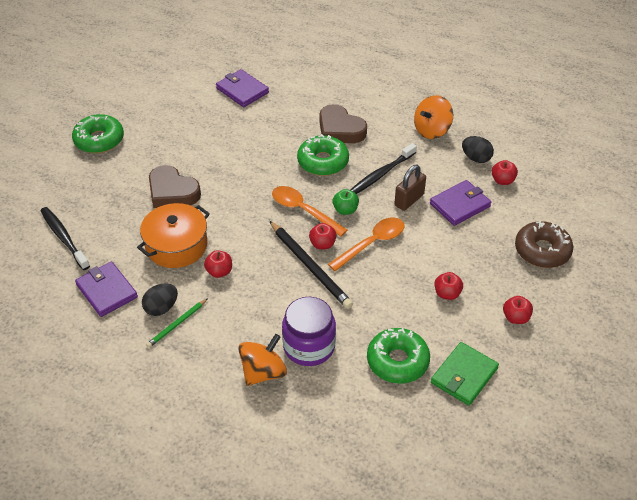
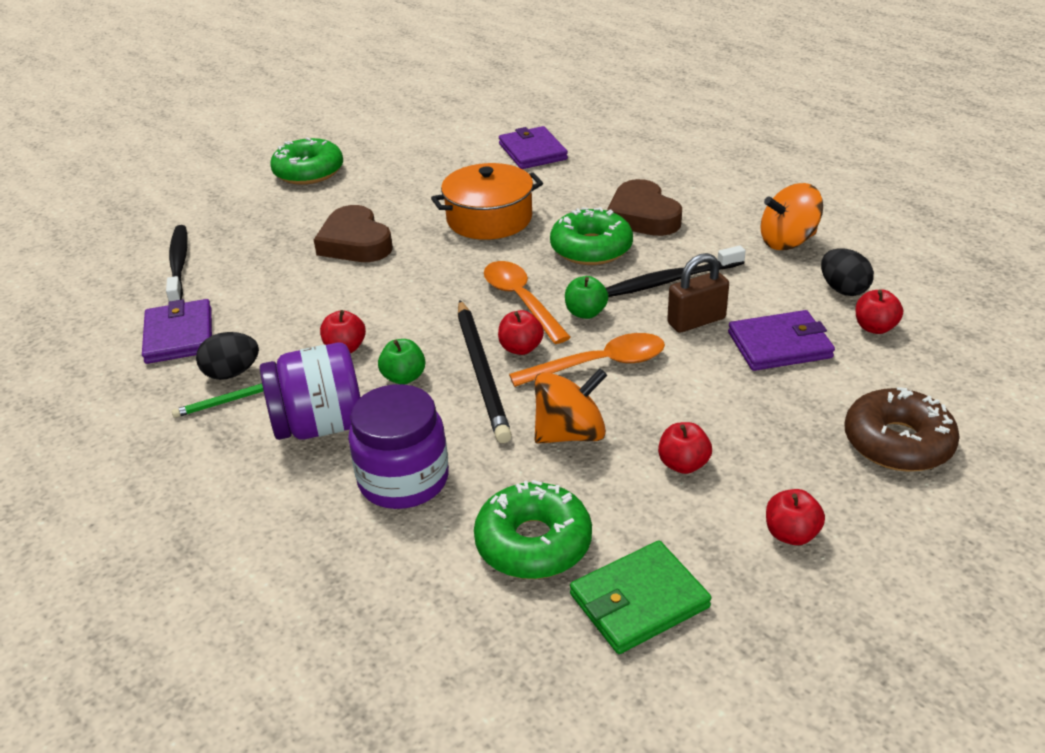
camera: 25 degrees right, 10 degrees down
orange pot [137,203,210,268] -> orange pot moved to [431,163,543,240]
orange spinning top [238,334,287,386] -> orange spinning top moved to [535,368,607,444]
none -> purple jar [260,342,361,440]
none -> green apple [378,339,426,384]

